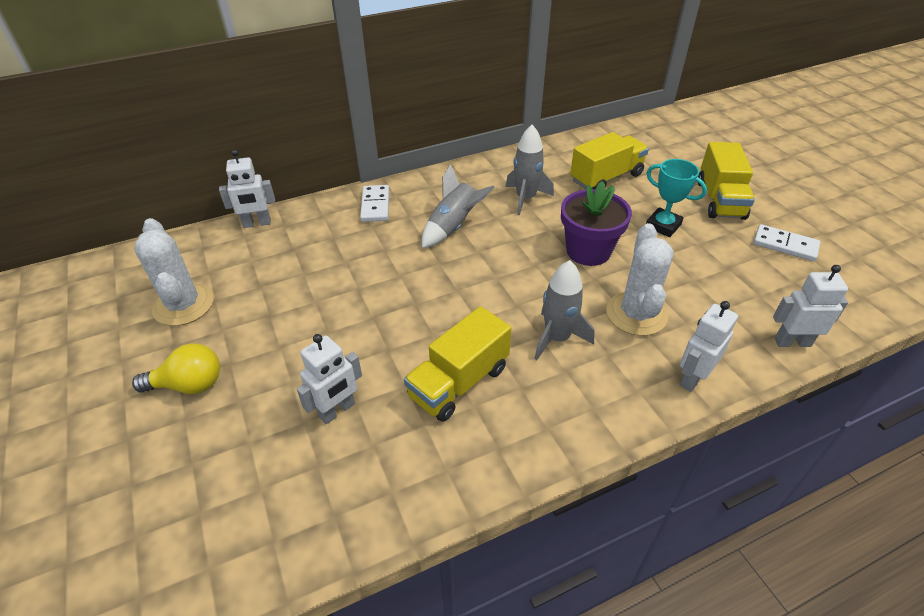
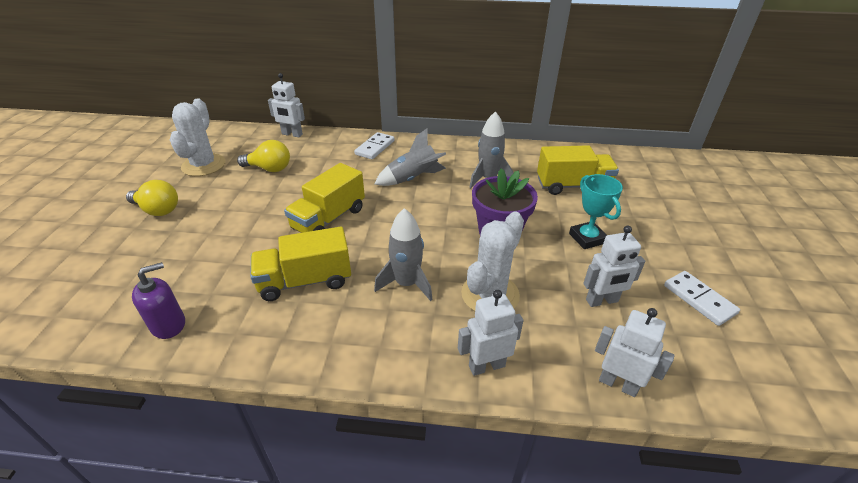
camera: 30 degrees right, 5 degrees down
white robot [297,334,362,424] -> white robot moved to [583,226,645,307]
yellow truck [698,142,755,220] -> yellow truck moved to [284,163,365,233]
none -> purple soap dispenser [132,262,185,339]
none -> yellow light bulb [237,140,290,172]

